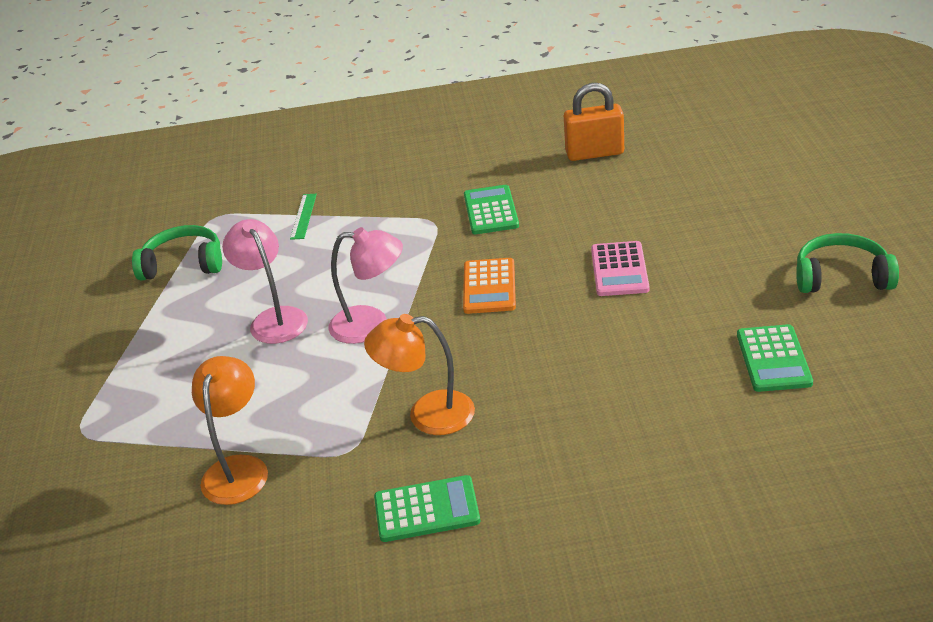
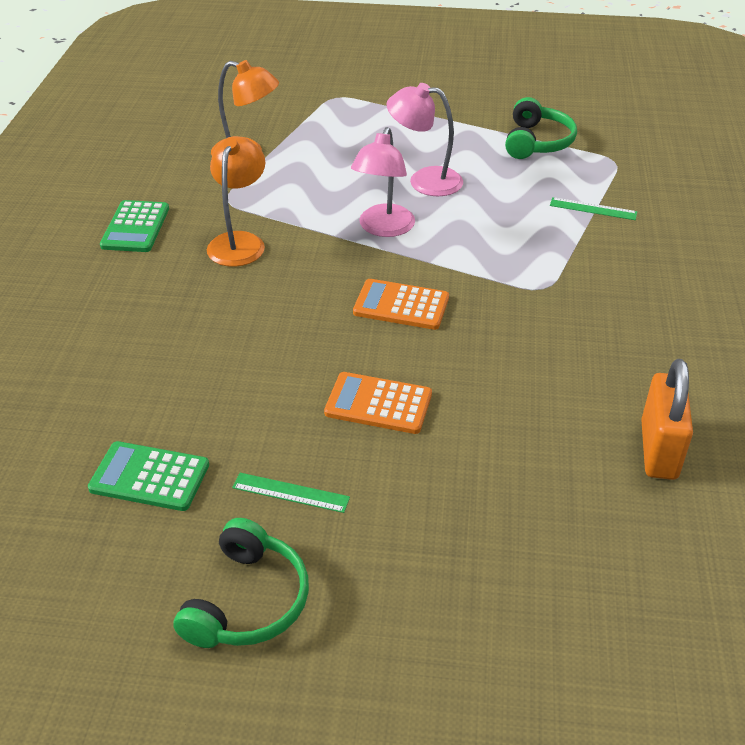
camera: 100 degrees right, 5 degrees up
pink lamp [222,219,308,344] -> pink lamp turned 150 degrees counterclockwise [387,83,463,196]
green calculator [464,185,519,234] -> none
pink calculator [591,241,649,296] -> orange calculator [324,372,432,434]
none -> green ruler [232,473,350,513]

